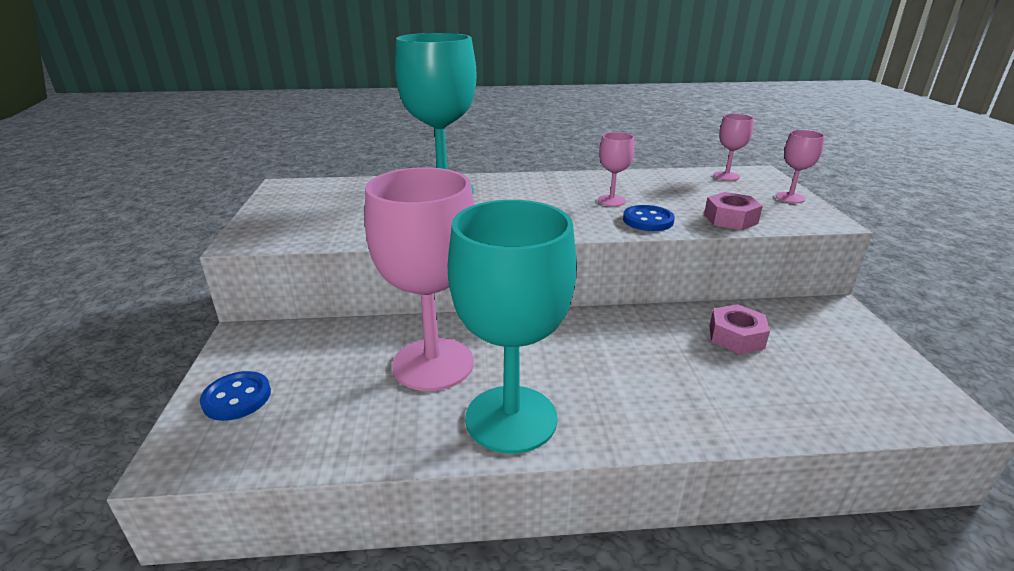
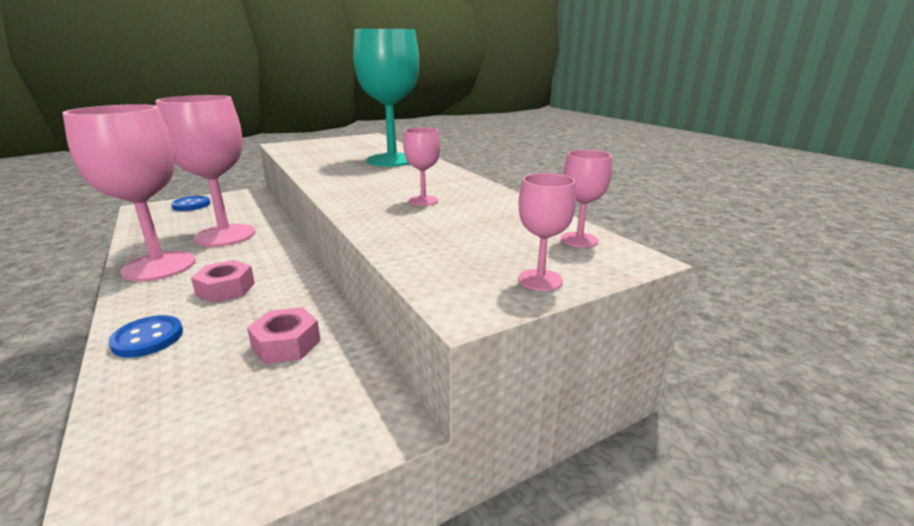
camera: 65 degrees right, 5 degrees down
turquoise goblet [448,200,577,454] -> pink goblet [62,104,196,281]
blue button [623,205,675,231] -> blue button moved to [108,315,183,357]
pink nut [704,192,763,230] -> pink nut moved to [191,260,255,303]

